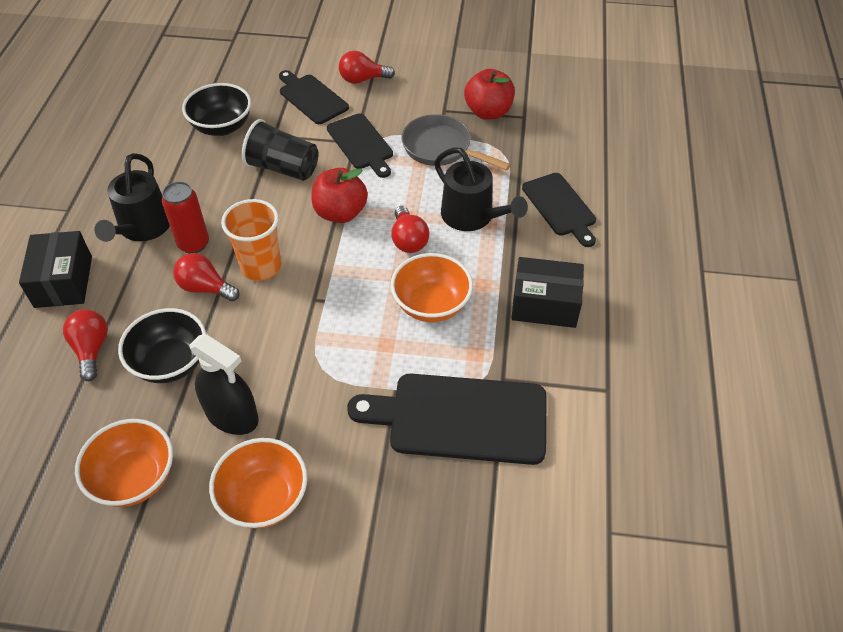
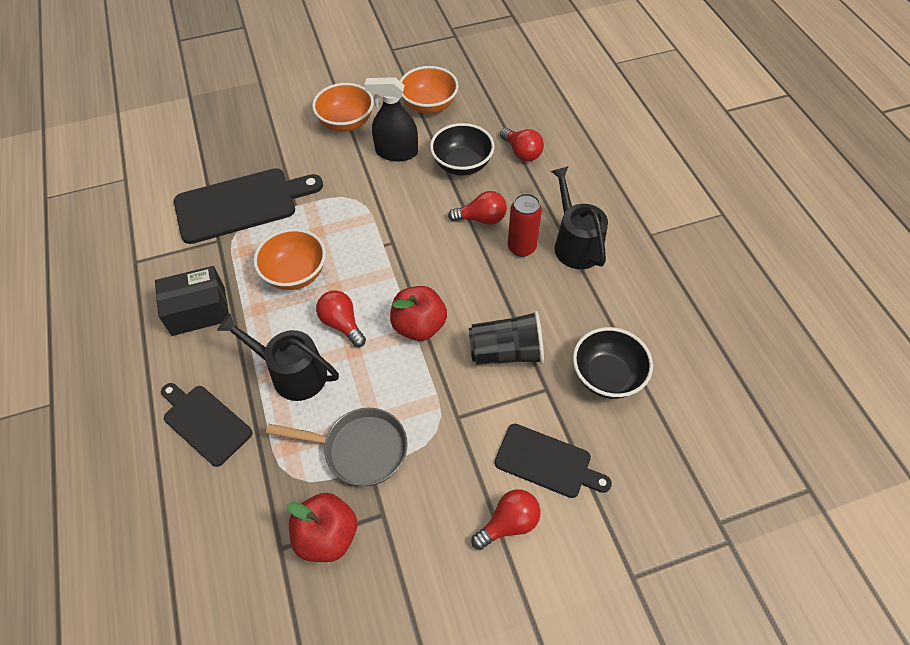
camera: 155 degrees right, 5 degrees up
black box [19,231,92,308] -> none
orange cup [221,199,281,281] -> none
black cutting board [327,113,393,178] -> none

